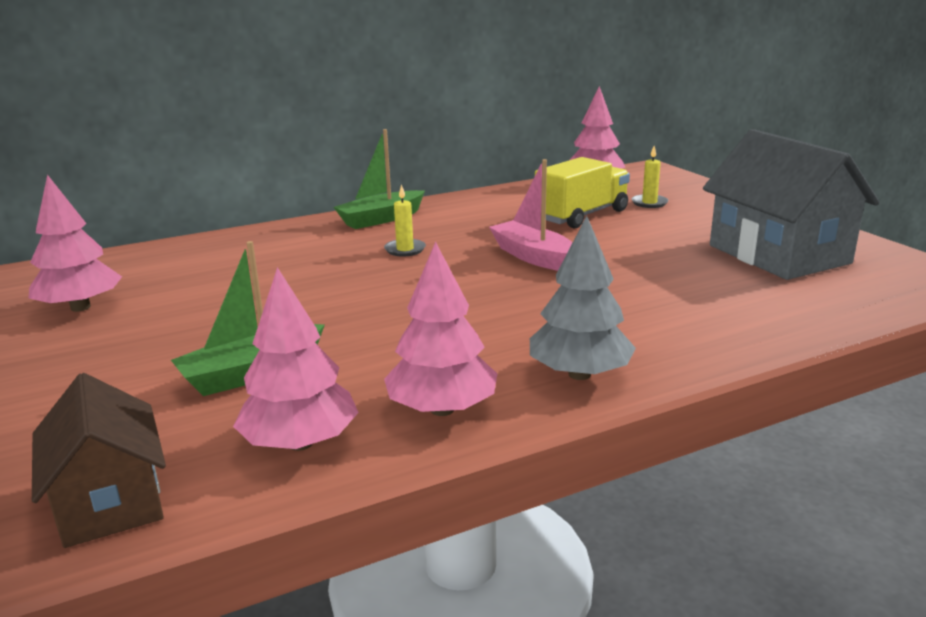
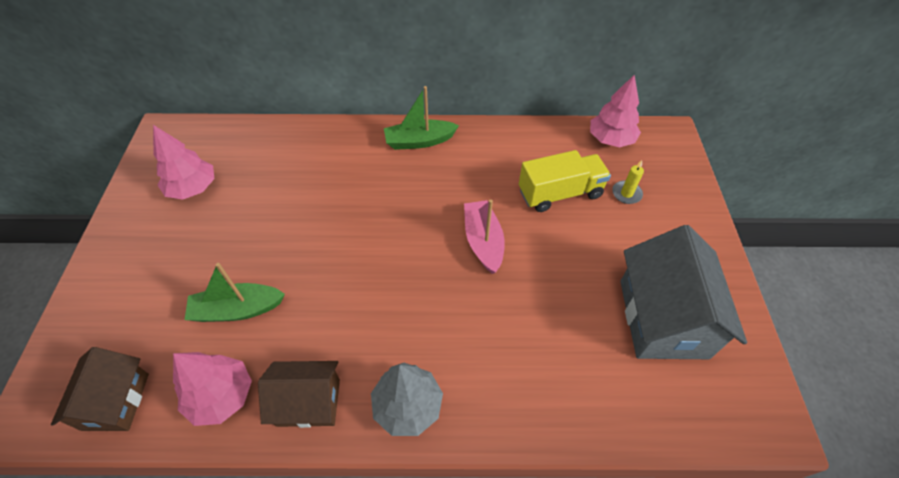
camera: 25 degrees right, 30 degrees up
yellow candle [384,184,426,257] -> none
pink tree [384,241,497,416] -> brown house [258,361,340,428]

